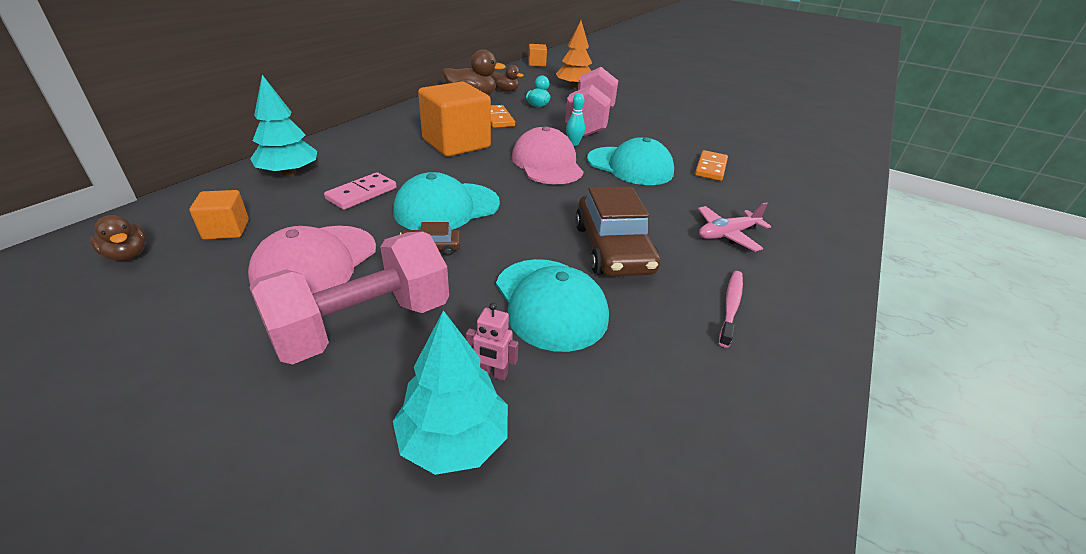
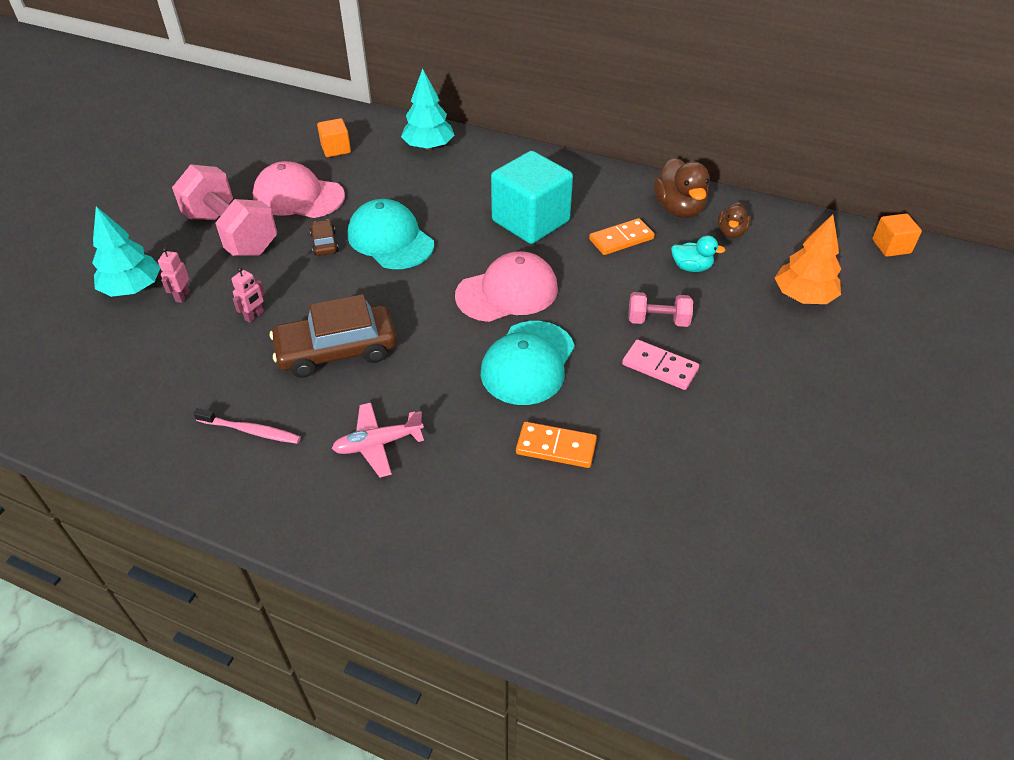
camera: 85 degrees right, 10 degrees up
brown duck [90,215,146,261] -> none
pink domino [324,172,396,210] -> pink domino moved to [622,339,699,390]
orange cube [418,82,491,157] -> turquoise cube [491,151,573,244]
turquoise cap [496,259,609,352] -> pink robot [231,267,265,323]
pink dumbbell [565,67,618,137] -> pink dumbbell [628,292,693,327], size x0.50
turquoise bowling pin [566,93,585,146] -> none
pink plane [698,202,771,252] -> pink plane turned 75 degrees counterclockwise [332,403,424,478]

